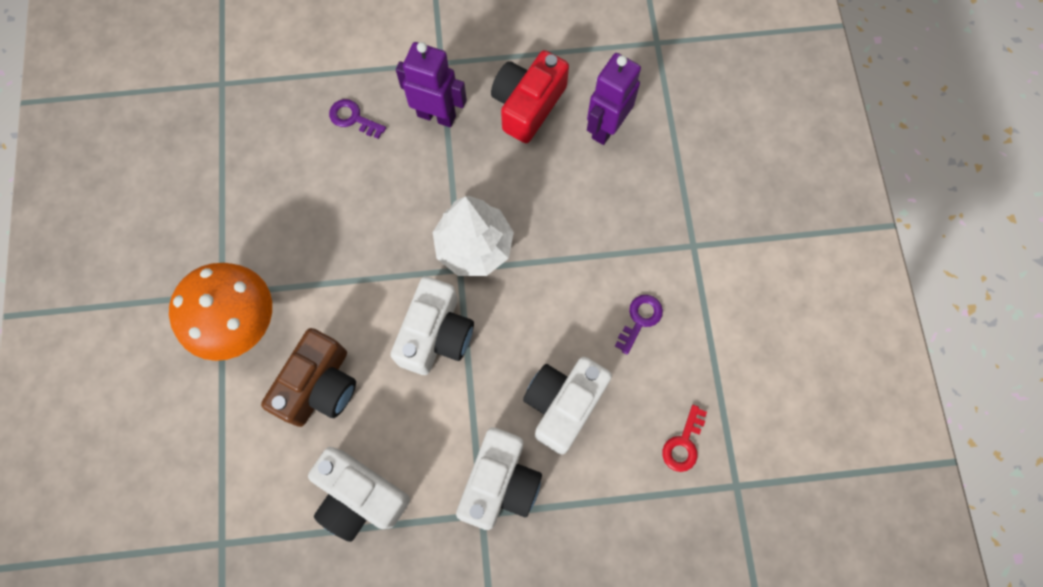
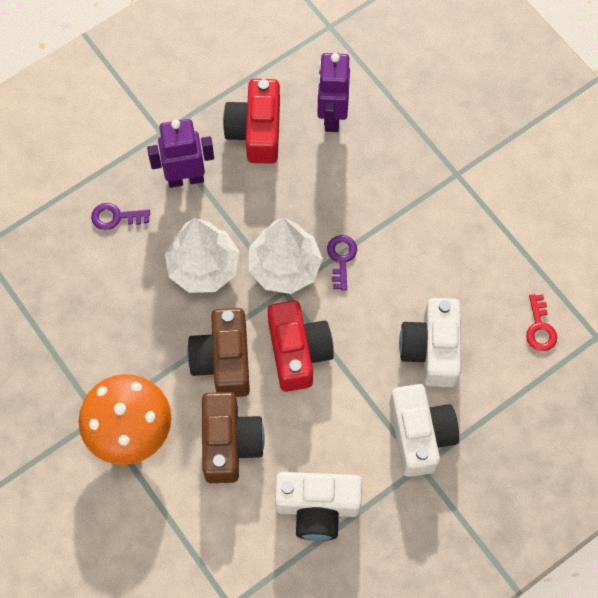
camera: 30 degrees left, 5 degrees down
white camera [391,276,474,375] -> red camera [268,301,334,392]
purple key [615,295,663,355] -> purple key moved to [327,235,357,291]
none -> white tree [165,218,240,293]
none -> brown camera [187,308,250,397]

